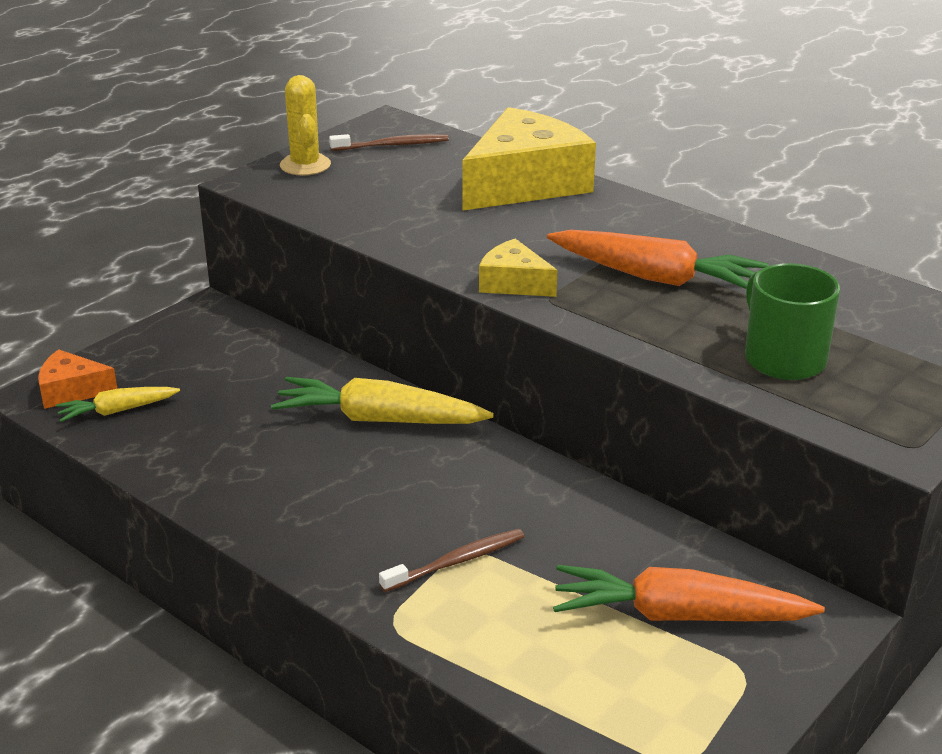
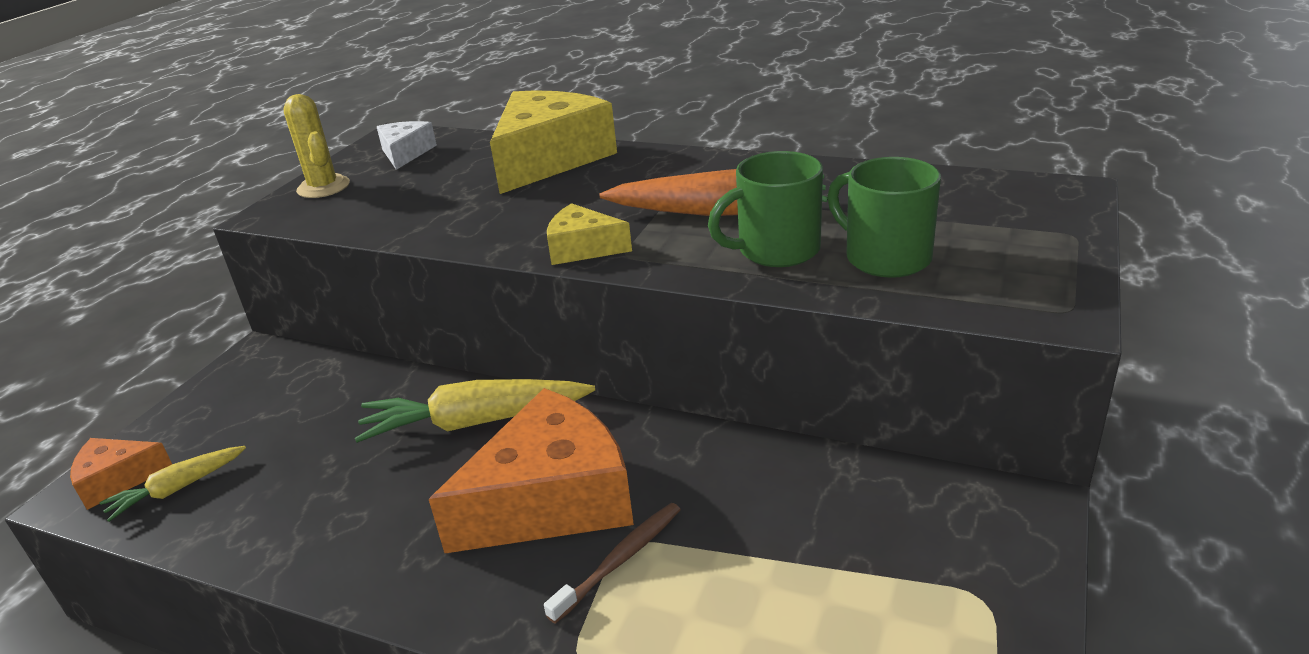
camera: 15 degrees left, 0 degrees up
brown toothbrush [329,134,449,151] -> white cheese [377,121,437,170]
orange carrot [553,565,825,621] -> none
none -> orange cheese [429,388,634,554]
none -> green mug [708,151,823,267]

